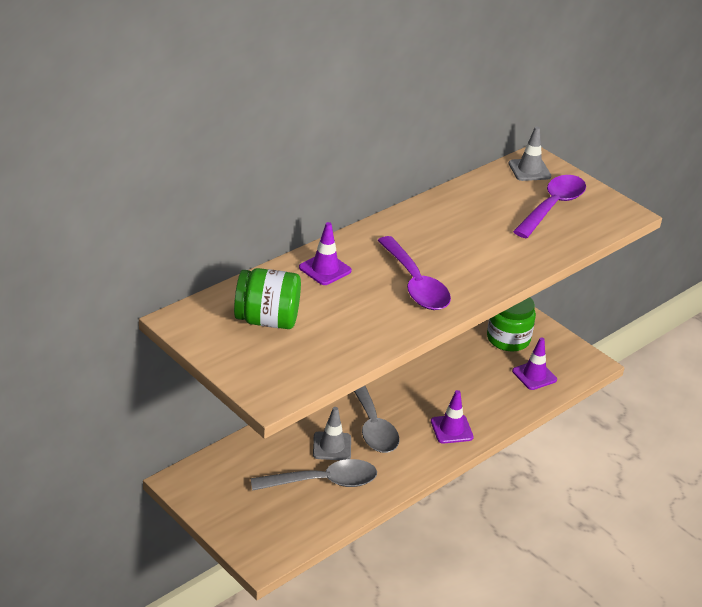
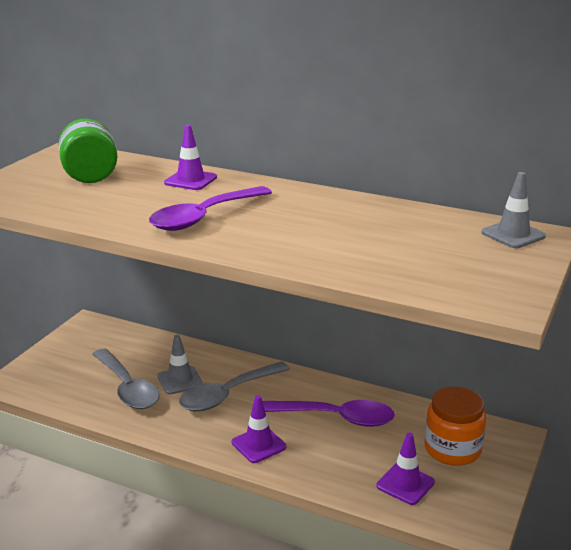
camera: 70 degrees right, 10 degrees down
green jar [487,297,536,351] -> orange jar [425,387,486,466]
purple spoon [513,175,586,238] -> purple spoon moved to [263,400,395,427]

